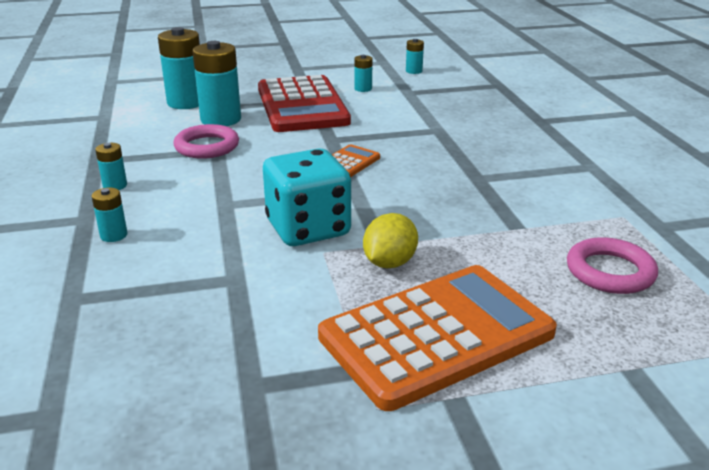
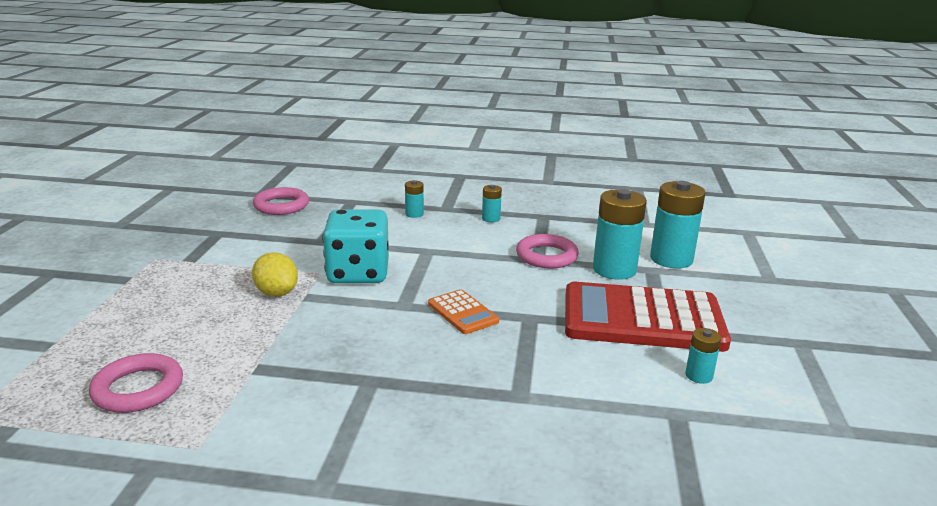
camera: 110 degrees right, 5 degrees down
orange calculator [318,265,557,411] -> none
turquoise battery [406,39,424,74] -> none
none -> pink ring [253,187,309,215]

